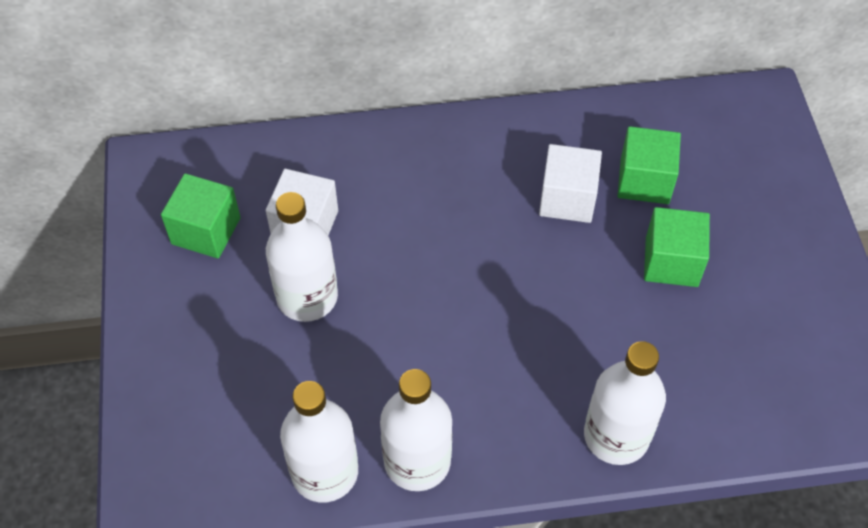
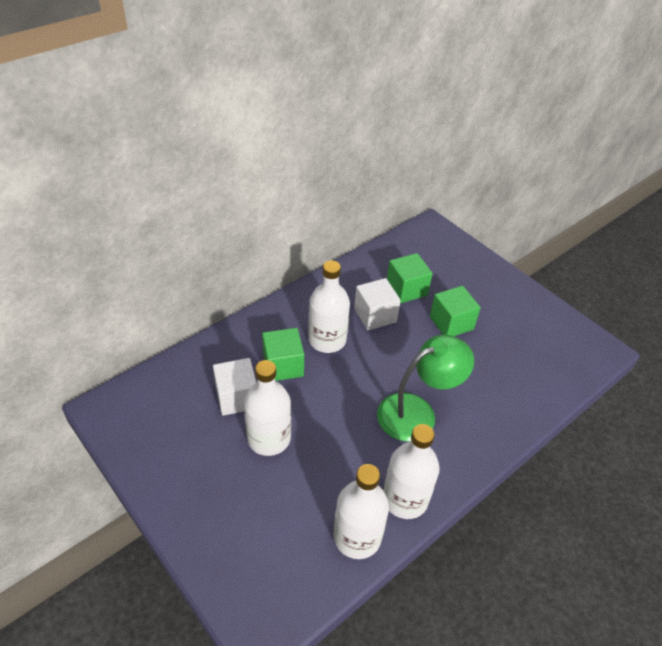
camera: 35 degrees left, 10 degrees down
green cube [161,173,241,258] -> green cube moved to [262,328,304,381]
white bottle [584,341,666,465] -> white bottle moved to [308,261,350,353]
none -> green lamp [377,334,474,442]

